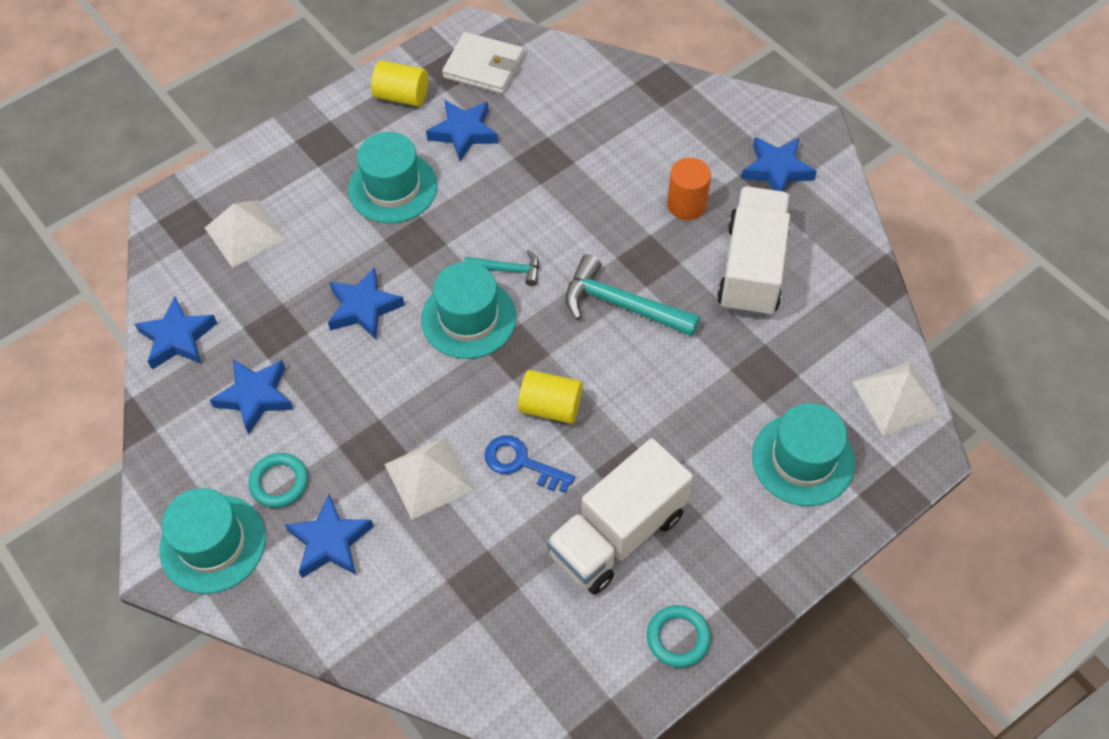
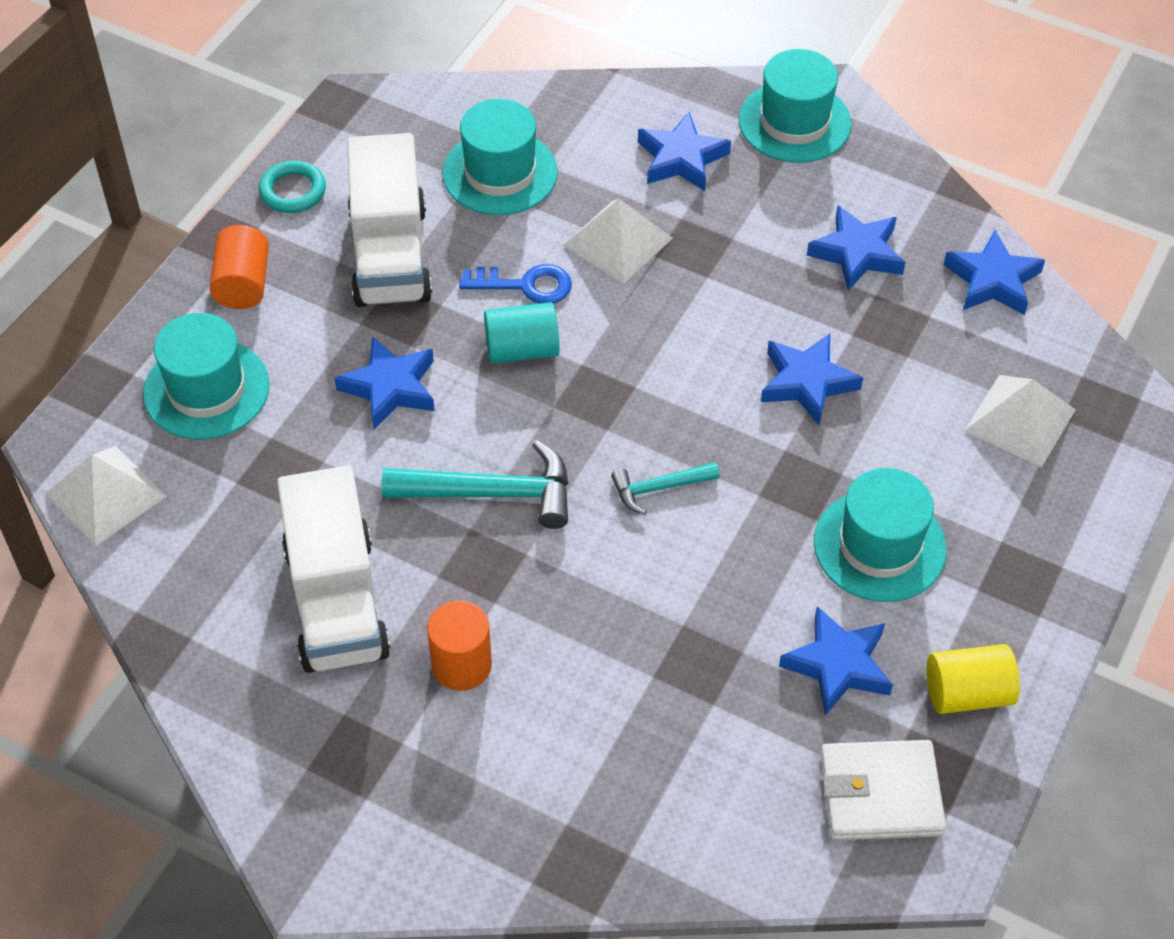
camera: 155 degrees right, 5 degrees down
turquoise ring [249,453,308,508] -> none
turquoise hat [421,262,517,359] -> turquoise hat moved to [442,99,558,215]
yellow cylinder [518,370,582,424] -> turquoise cylinder [484,302,560,364]
white truck [546,438,693,594] -> white truck turned 150 degrees clockwise [347,133,432,307]
blue star [741,137,817,192] -> blue star moved to [334,336,435,429]
none -> orange cylinder [209,225,269,309]

